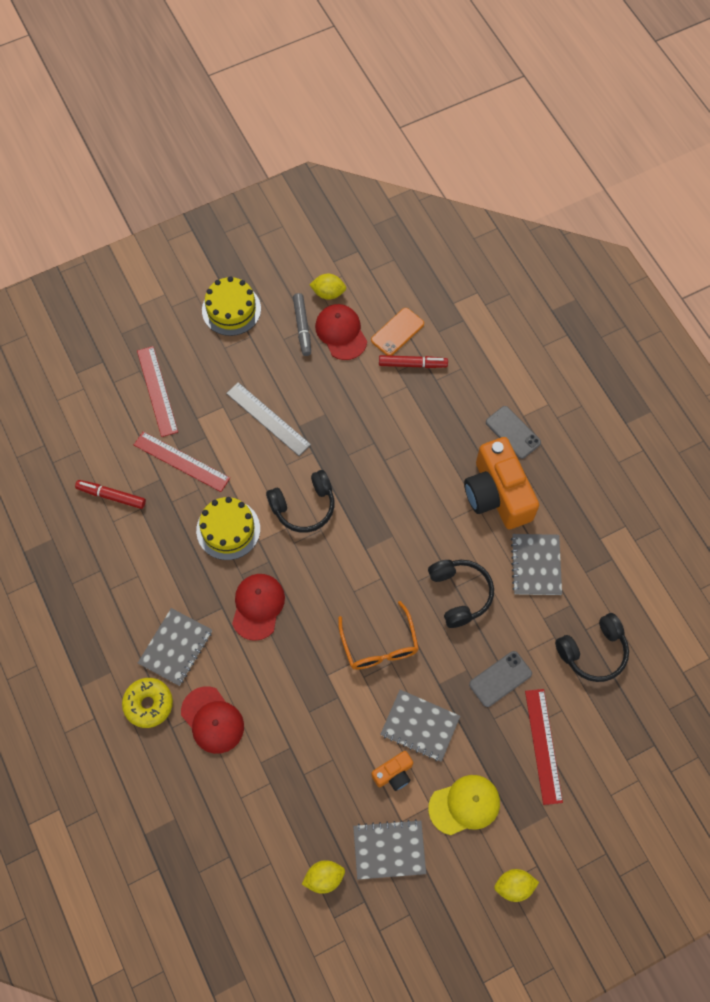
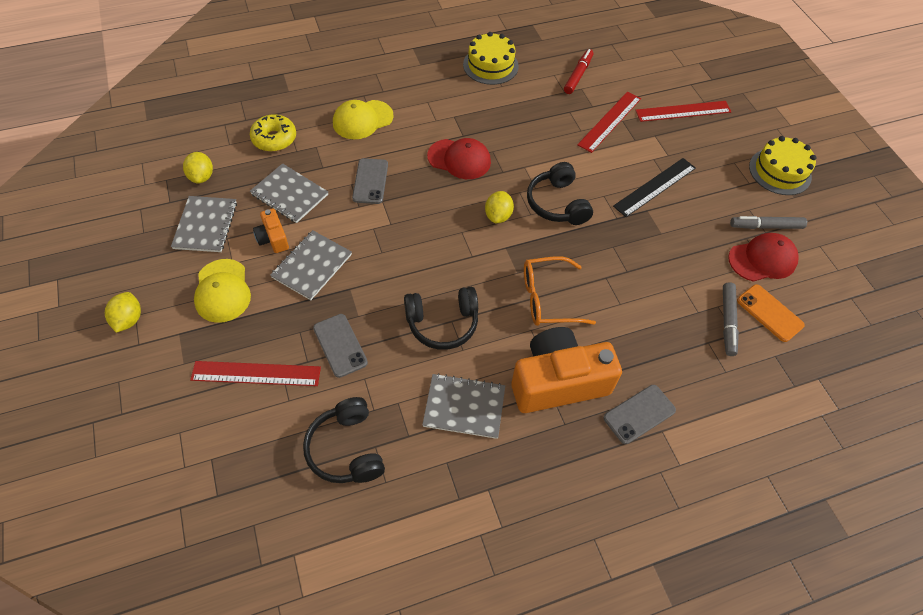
camera: 95 degrees right, 10 degrees down
yellow donut [122,678,173,728] -> yellow donut moved to [250,114,296,152]
grey notebook [138,608,212,686] -> grey notebook moved to [250,163,328,223]
red cap [181,686,244,754] -> yellow cap [333,100,394,139]
yellow cake [196,497,260,560] -> yellow cake moved to [463,32,519,85]
grey ruler [226,382,311,456] -> black ruler [613,158,696,217]
yellow lemon [309,274,346,300] -> yellow lemon moved to [485,191,514,223]
orange glasses [338,601,419,670] -> orange glasses moved to [524,256,596,326]
red marker [379,355,448,368] -> grey marker [723,282,739,356]
none -> grey phone [352,158,388,204]

